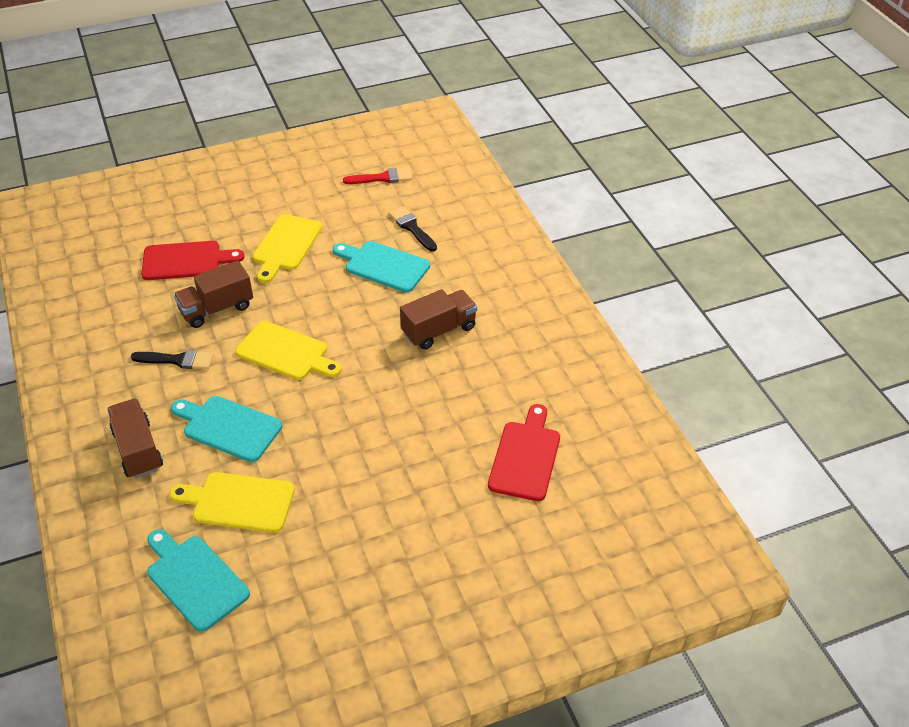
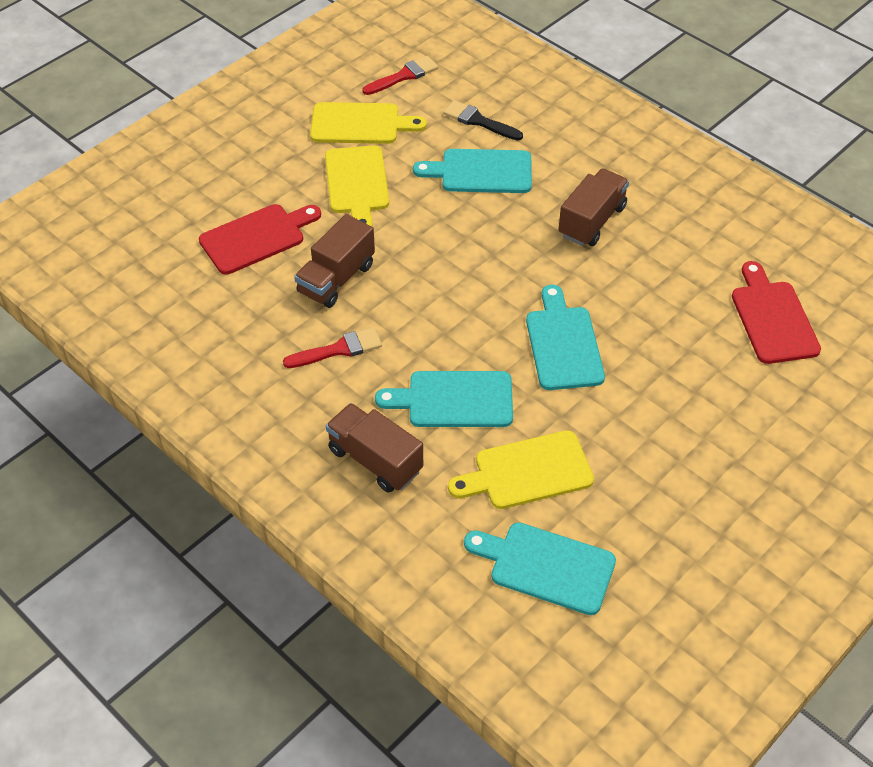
camera: 25 degrees left, 5 degrees up
black brush [131,350,213,369] -> red brush [283,327,382,368]
yellow cutting board [235,321,342,380] -> yellow cutting board moved to [310,102,427,144]
none -> turquoise cutting board [526,285,605,390]

